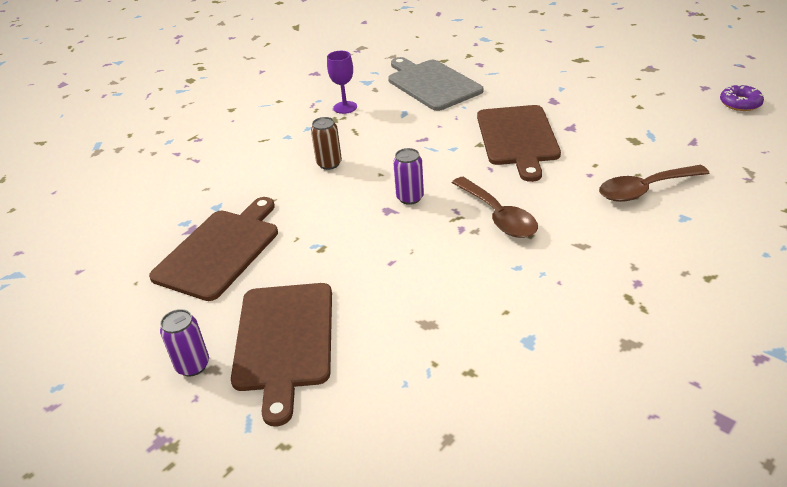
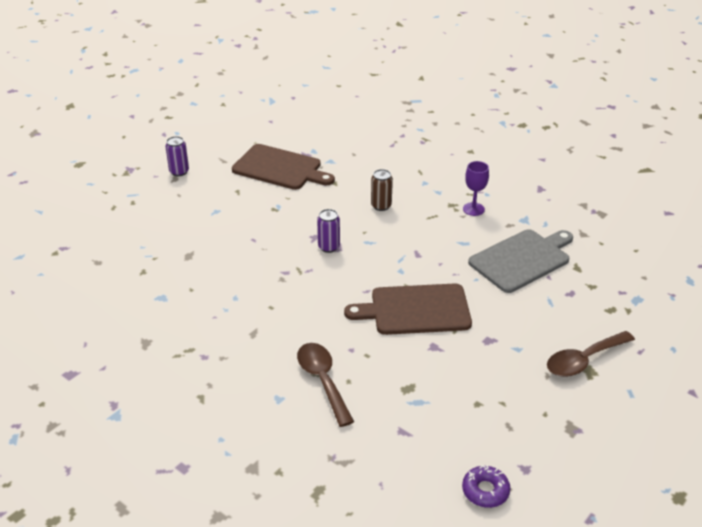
camera: 85 degrees right, 0 degrees up
brown cutting board [231,283,332,427] -> none
brown spoon [452,177,538,238] -> brown spoon moved to [547,331,635,377]

